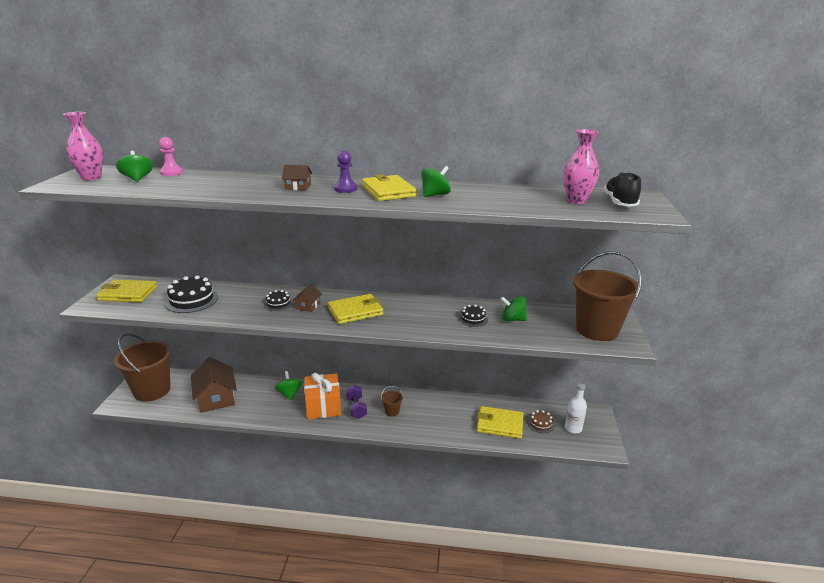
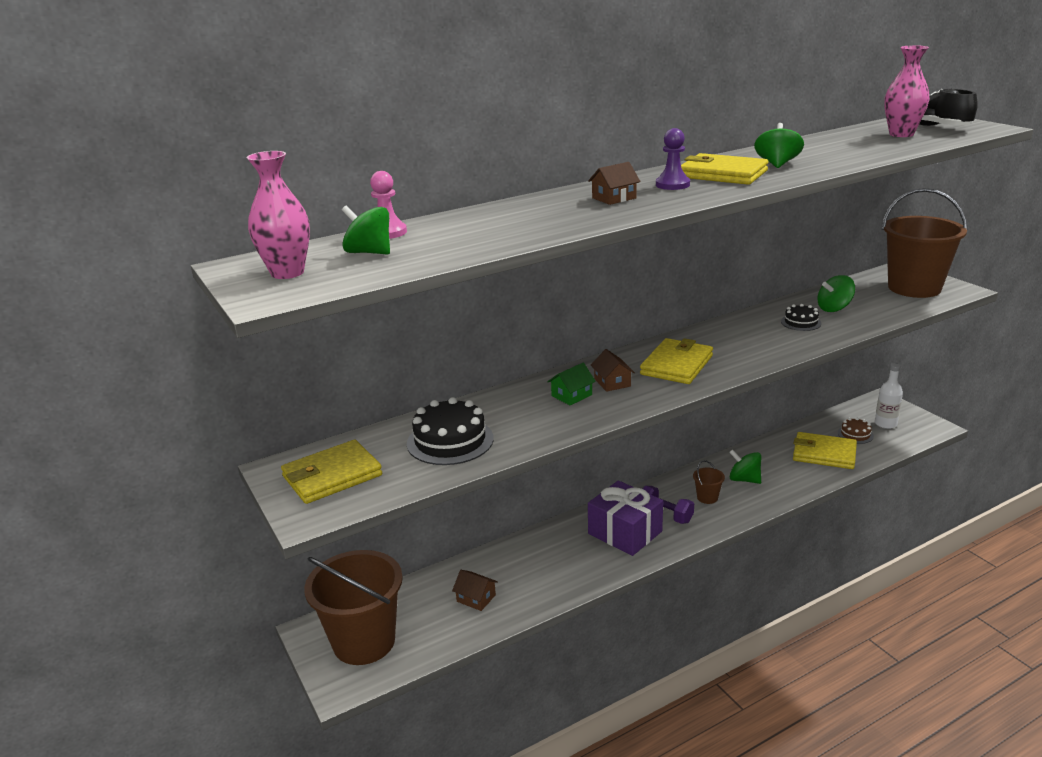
camera: 35 degrees left, 0 degrees up
brown house [191,357,237,413] -> brown house [452,570,498,611], size x0.48
black cake [264,290,293,311] -> green house [548,363,596,405]
green spinning top [275,371,302,400] -> green spinning top moved to [729,449,761,484]
orange gift [304,373,341,419] -> purple gift [588,480,663,556]
yellow wallet [477,406,524,439] -> yellow wallet turned 45 degrees clockwise [793,432,857,469]

